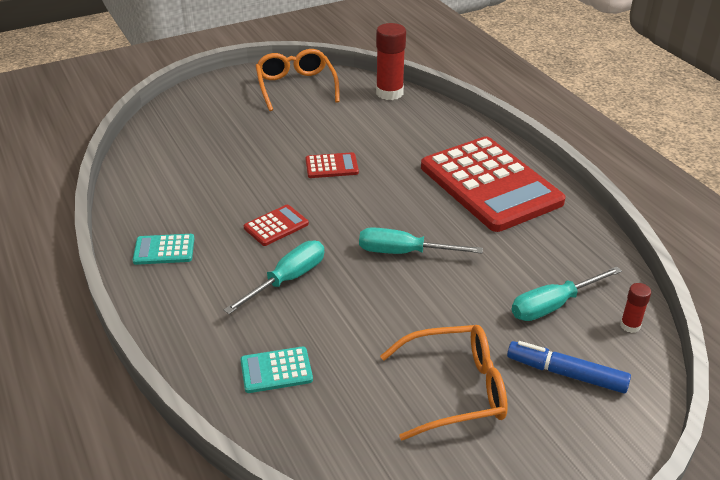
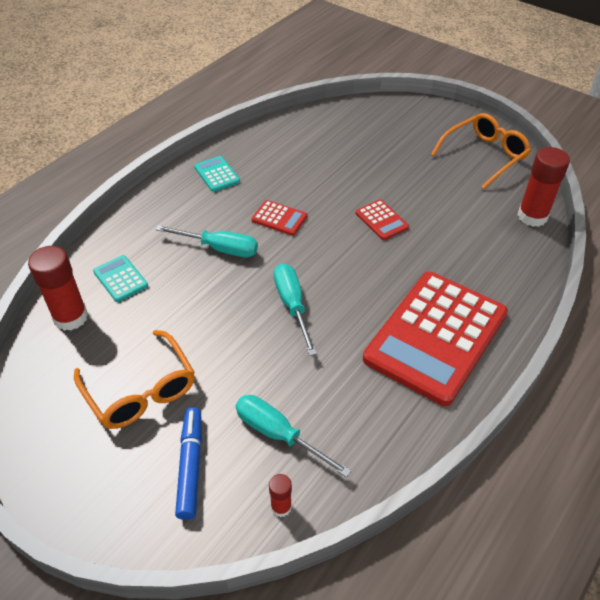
camera: 65 degrees right, 10 degrees up
none -> red glue stick [28,246,88,331]

